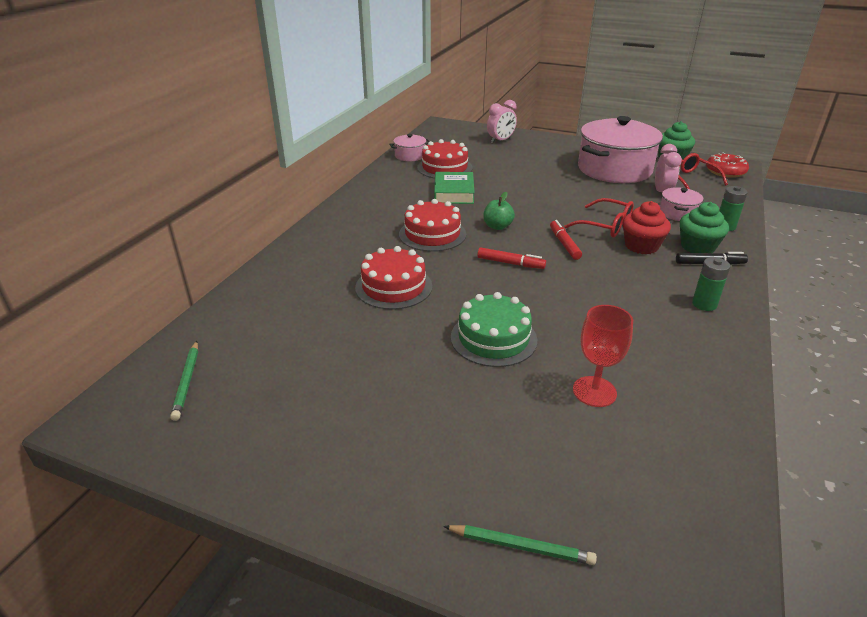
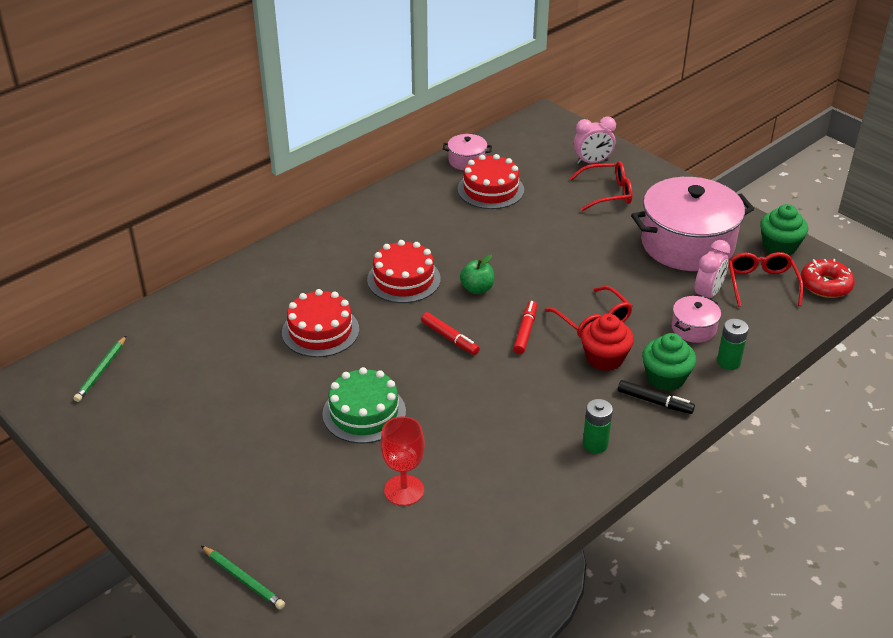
camera: 25 degrees right, 5 degrees up
green book [434,172,475,204] -> none
none -> red glasses [569,161,632,211]

